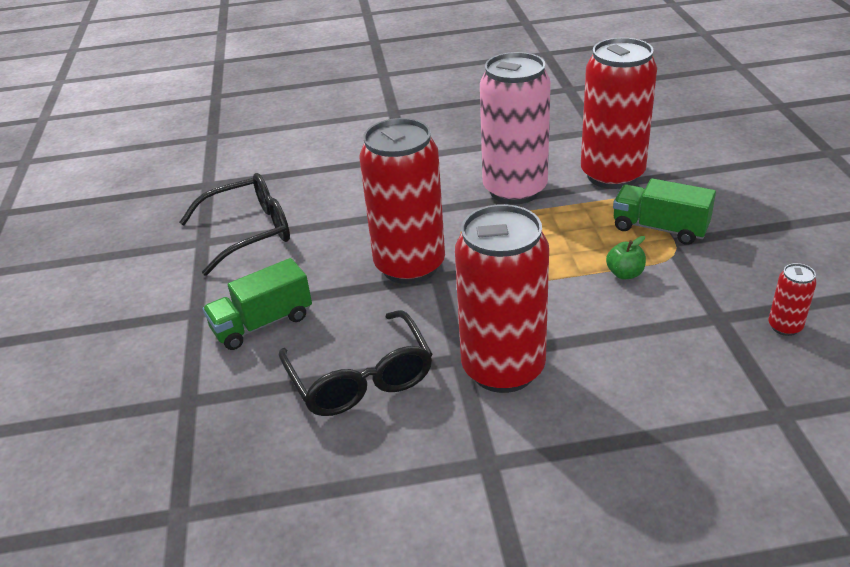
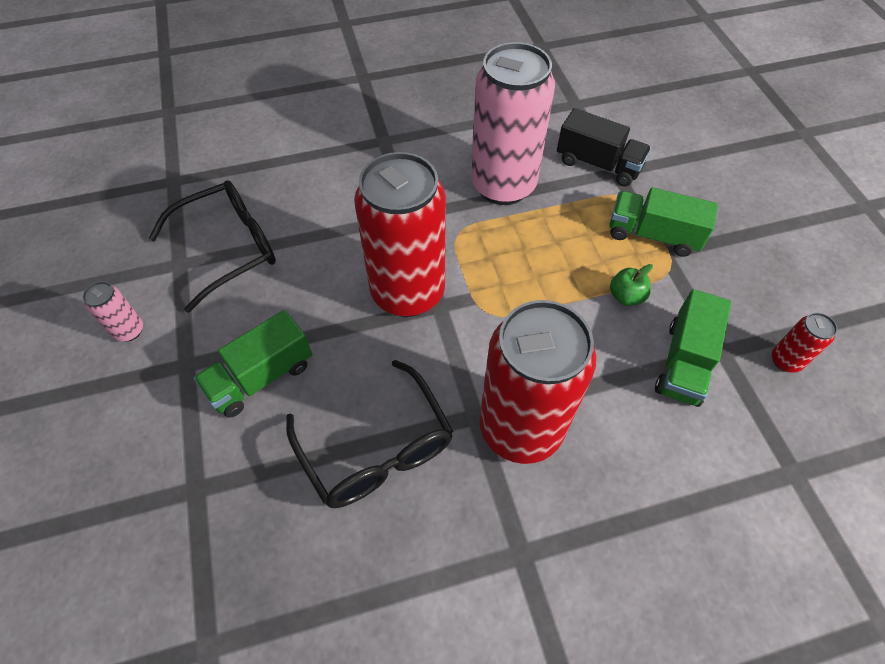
camera: 10 degrees left, 20 degrees up
red can [581,38,657,189] -> black truck [557,108,651,187]
none -> pink can [82,281,143,342]
none -> green truck [655,289,731,407]

